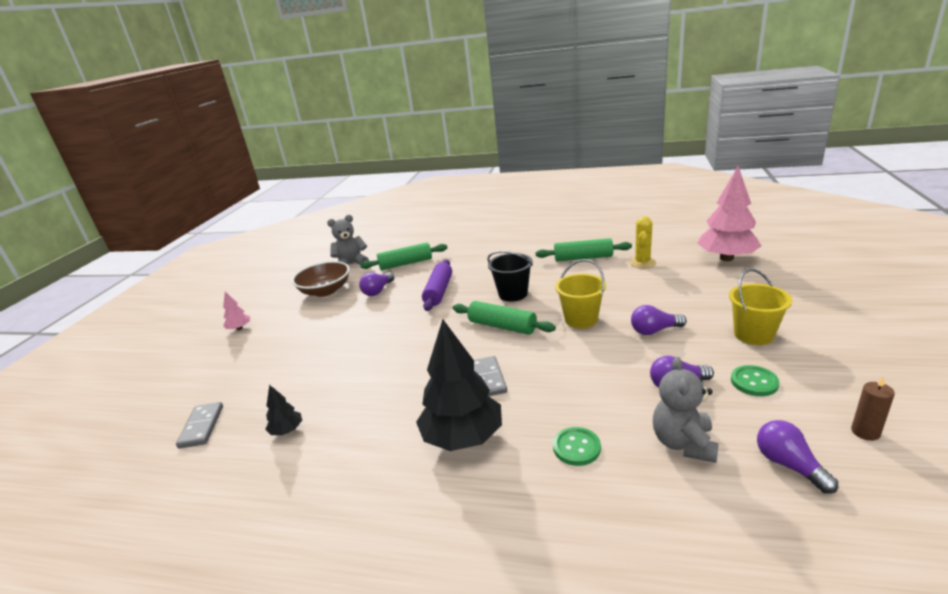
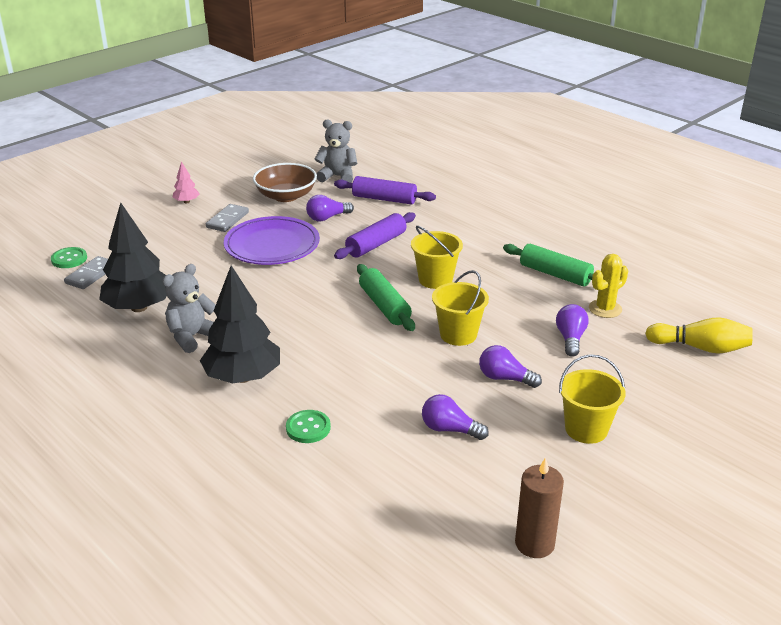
camera: 30 degrees right, 5 degrees up
black tree [265,385,302,435] -> black tree [99,202,167,312], size x2.22
green rolling pin [360,242,448,270] -> purple rolling pin [334,176,436,205]
grey domino [474,356,507,396] -> grey domino moved to [206,204,249,232]
black bucket [487,251,533,302] -> yellow bucket [411,226,463,289]
grey teddy bear [653,357,719,463] -> grey teddy bear moved to [162,264,216,353]
pink tree [697,166,761,261] -> yellow bowling pin [645,317,753,354]
green button [731,365,779,396] -> green button moved to [51,247,87,268]
purple light bulb [757,420,838,494] -> purple light bulb moved to [556,304,589,357]
brown candle [851,375,895,441] -> brown candle [515,457,564,558], size x1.57
none -> purple plate [224,216,320,265]

